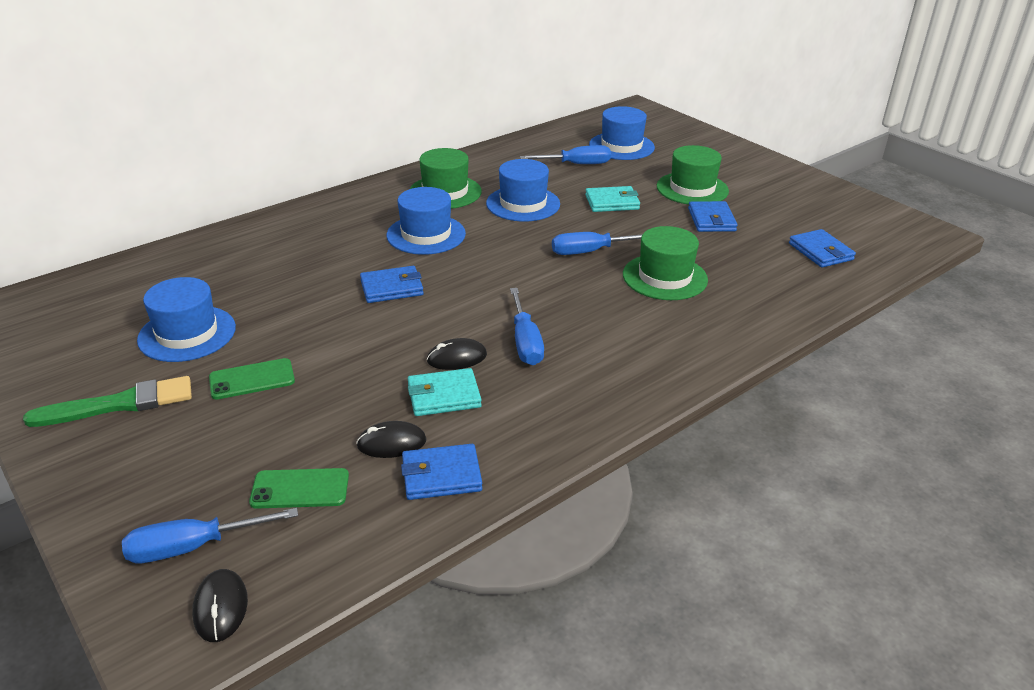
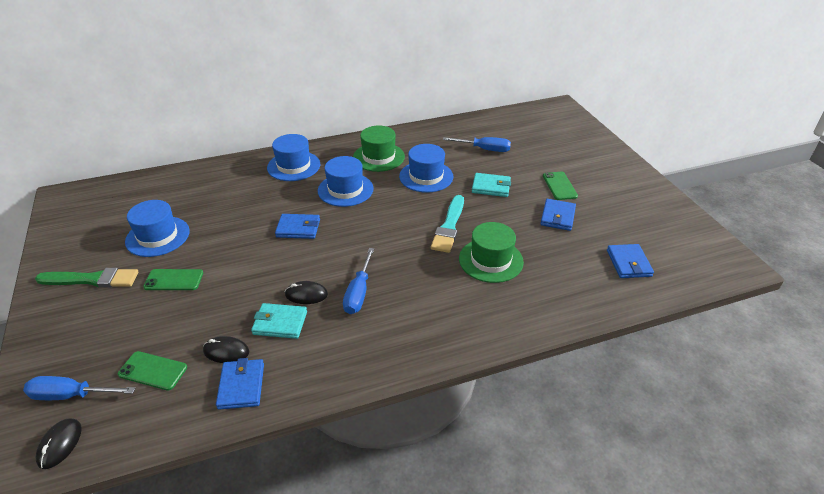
camera: 20 degrees right, 5 degrees up
blue wallet [401,444,482,500] -> blue wallet turned 75 degrees clockwise [216,358,264,410]
blue screwdriver [552,232,642,255] -> turquoise brush [431,195,464,253]
blue hat [589,106,655,160] -> blue hat moved to [267,134,320,181]
green hat [657,145,729,205] -> green phone [543,172,578,200]

